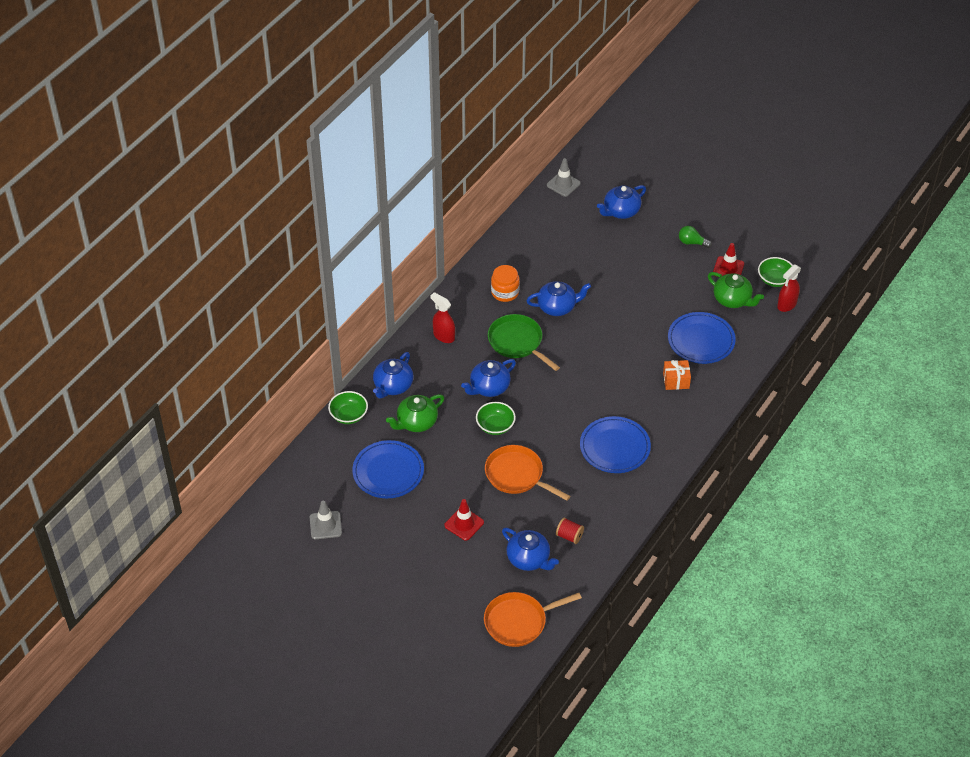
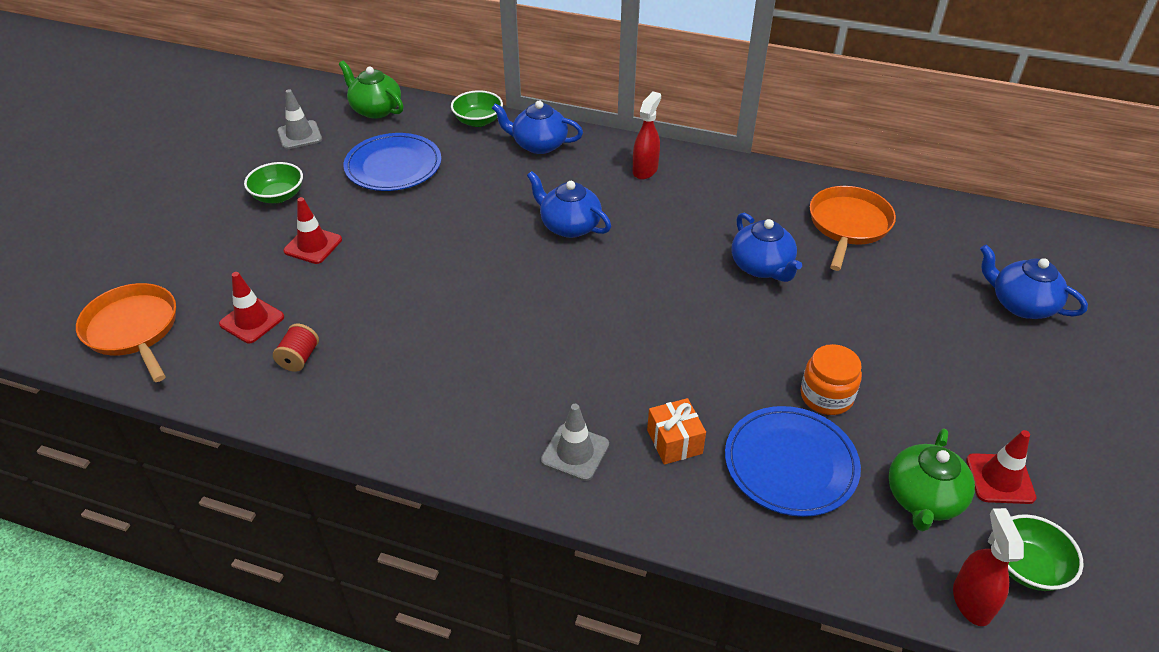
camera: 75 degrees right, 5 degrees down
green teapot [386,394,444,432] -> green teapot moved to [339,61,404,119]
green bowl [476,402,516,435] -> green bowl moved to [244,162,303,203]
orange pan [485,445,570,501] -> orange pan moved to [810,186,896,271]
green pan [488,314,560,371] -> none
orange jar [491,265,520,302] -> orange jar moved to [800,344,862,415]
blue teapot [502,528,559,571] -> red traffic cone [219,272,284,343]
grey traffic cone [547,158,581,197] -> grey traffic cone moved to [541,404,609,481]
blue plate [580,416,651,473] -> none
green light bulb [679,226,712,248] -> none
red spray bottle [777,264,801,312] -> red spray bottle turned 60 degrees clockwise [953,508,1024,626]

